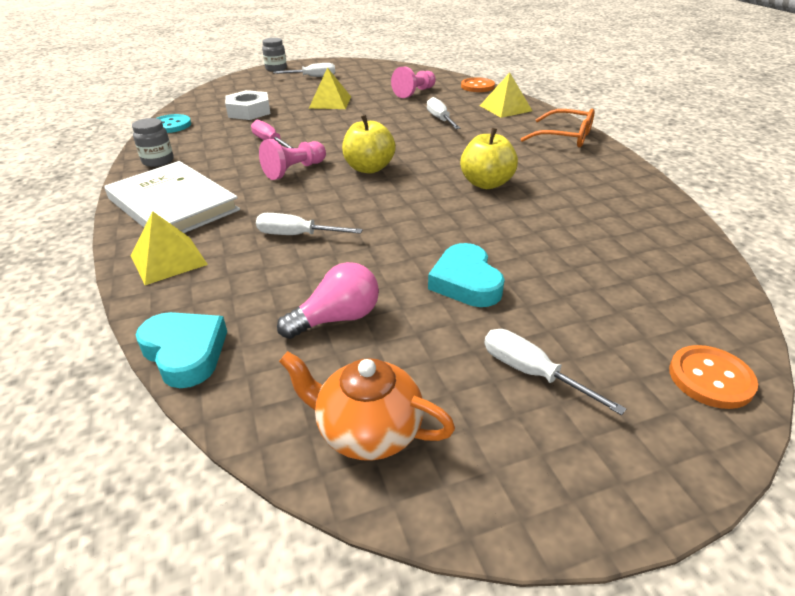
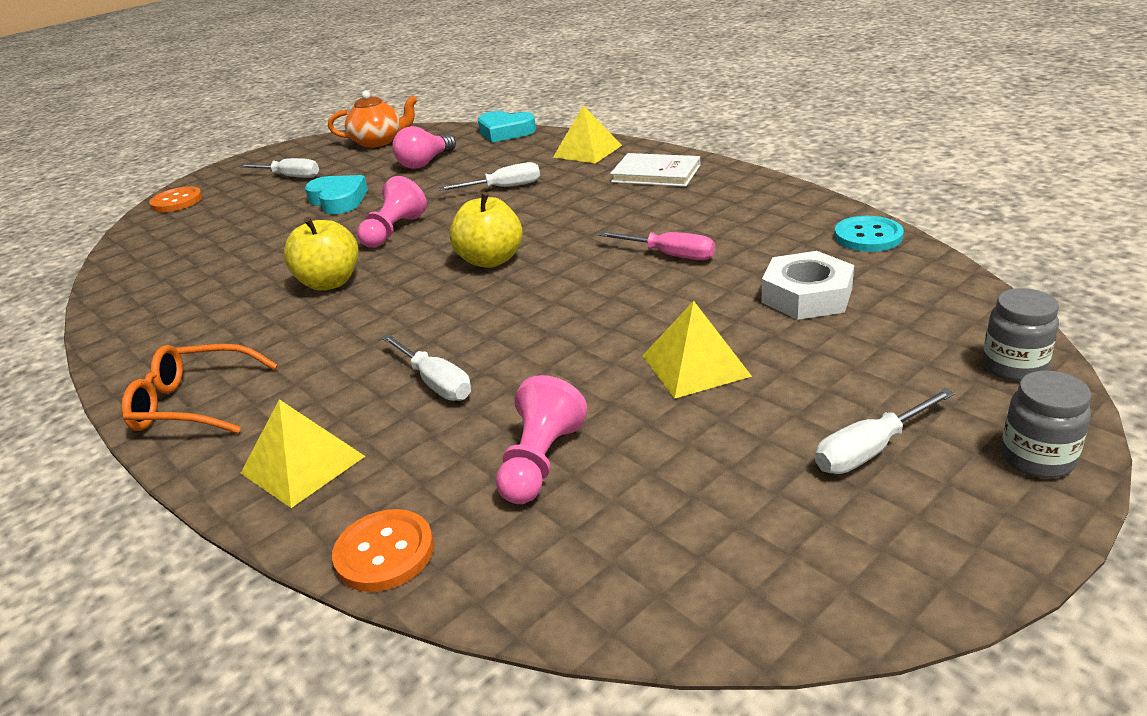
camera: 160 degrees right, 5 degrees down
white book [104,161,240,233] -> white book [610,153,700,187], size x0.62
grey jar [132,118,174,167] -> grey jar moved to [982,288,1059,381]
pink pawn [259,139,326,180] -> pink pawn moved to [357,176,427,248]

